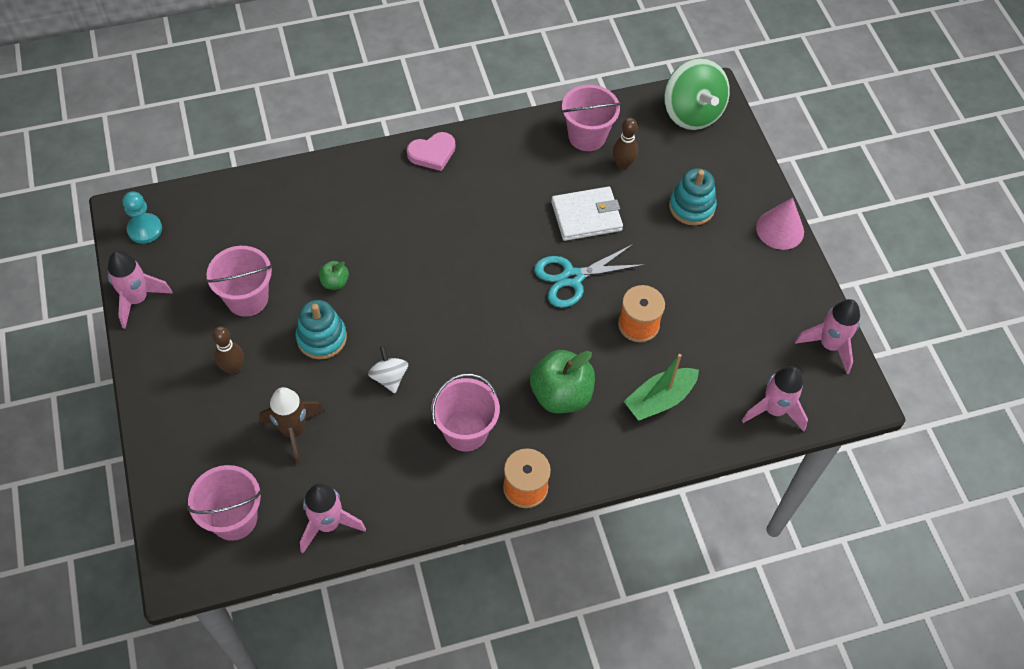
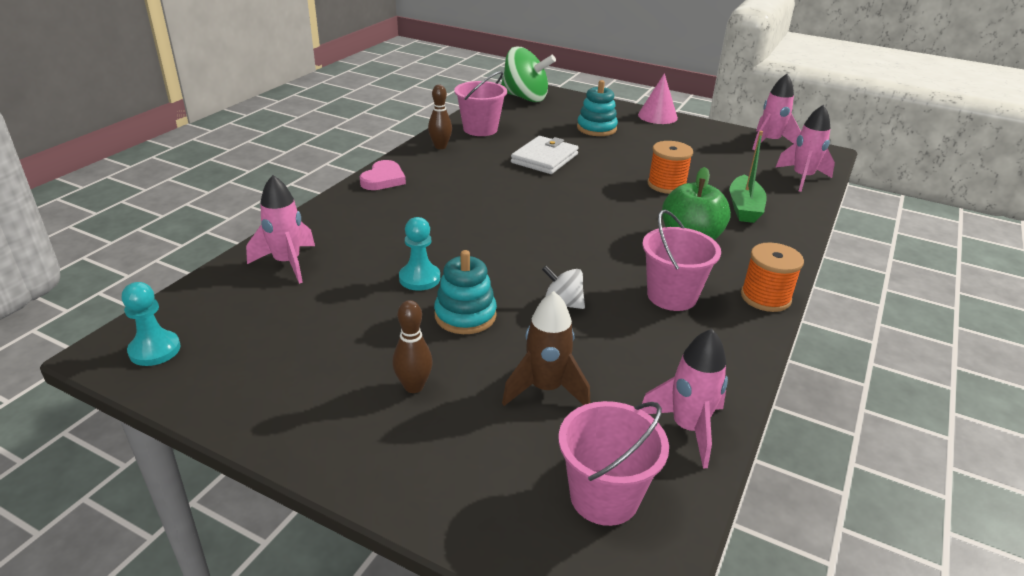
camera: 45 degrees left, 25 degrees down
pink rocket [108,251,173,329] -> pink rocket moved to [246,175,315,284]
pink bucket [206,246,272,317] -> none
green apple [318,261,349,290] -> turquoise pawn [399,217,440,291]
turquoise scissors [534,244,646,308] -> none
brown bowling pin [613,118,638,169] -> brown bowling pin moved to [428,85,452,149]

